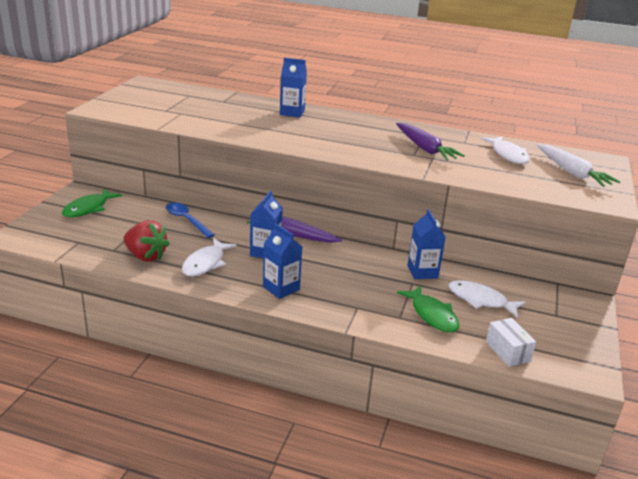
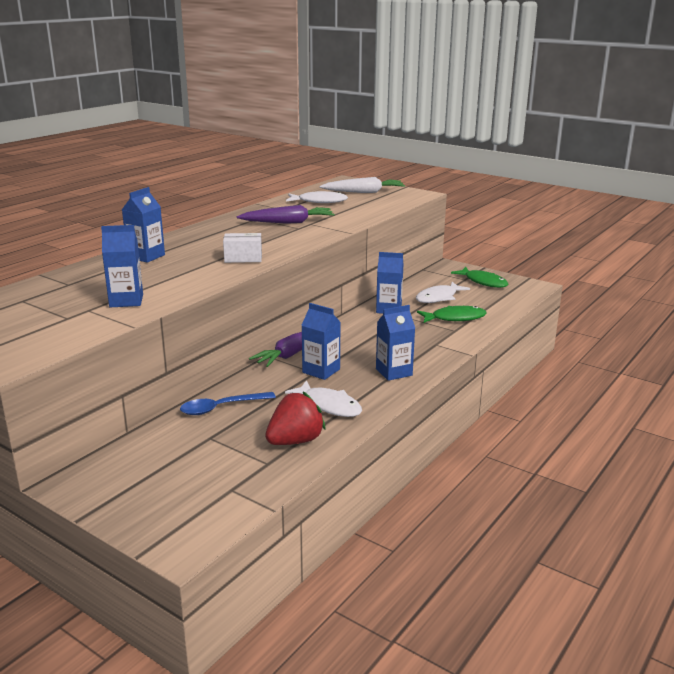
camera: 70 degrees left, 5 degrees down
green fish [62,188,122,217] -> green fish moved to [451,267,508,288]
white box [486,318,536,367] -> white box moved to [223,233,262,263]
none -> blue carton [101,225,143,307]

